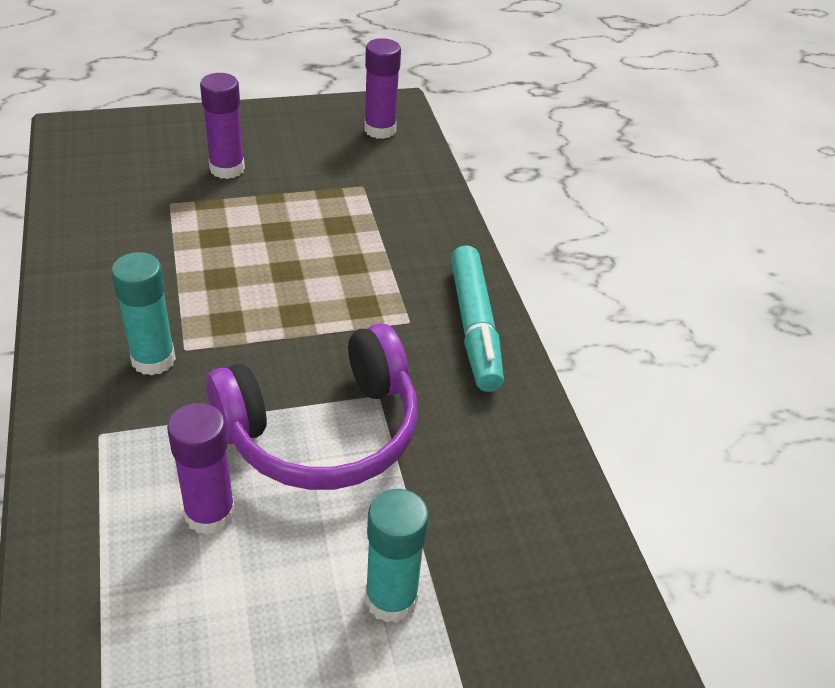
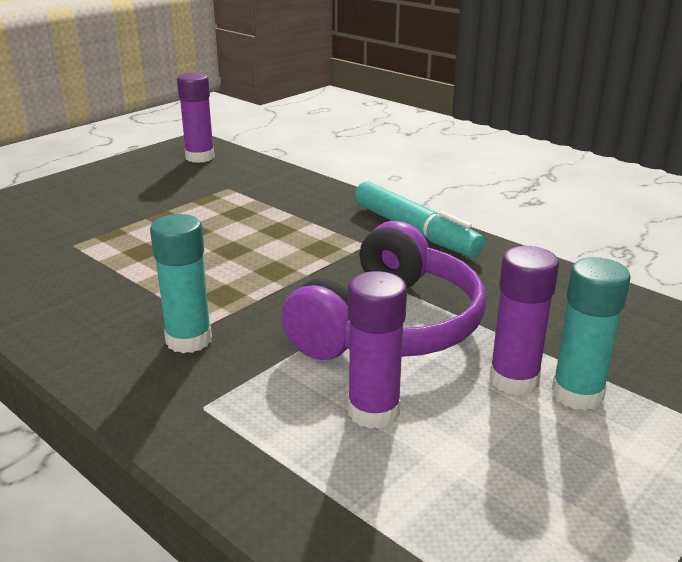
camera: 30 degrees left, 15 degrees down
purple glue stick [200,73,245,179] -> purple glue stick moved to [489,246,559,395]

